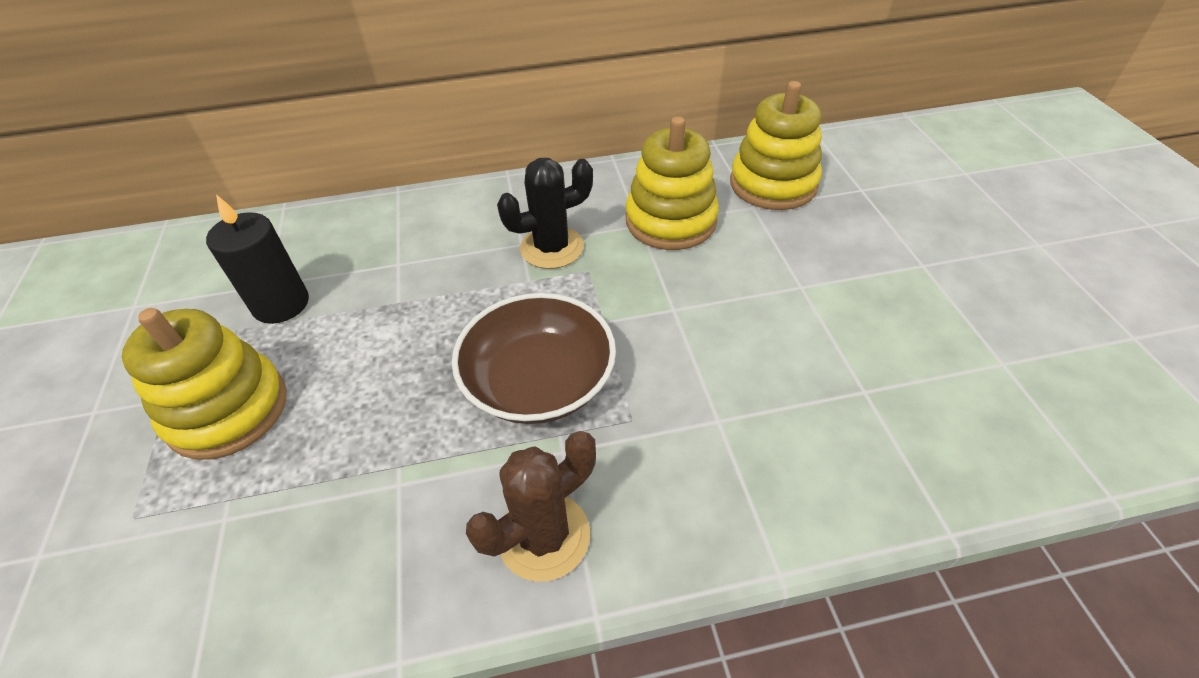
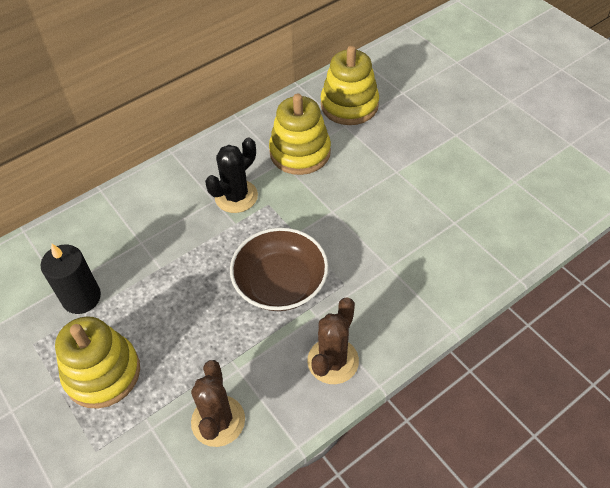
camera: 25 degrees left, 5 degrees up
none -> brown cactus [191,360,245,447]

